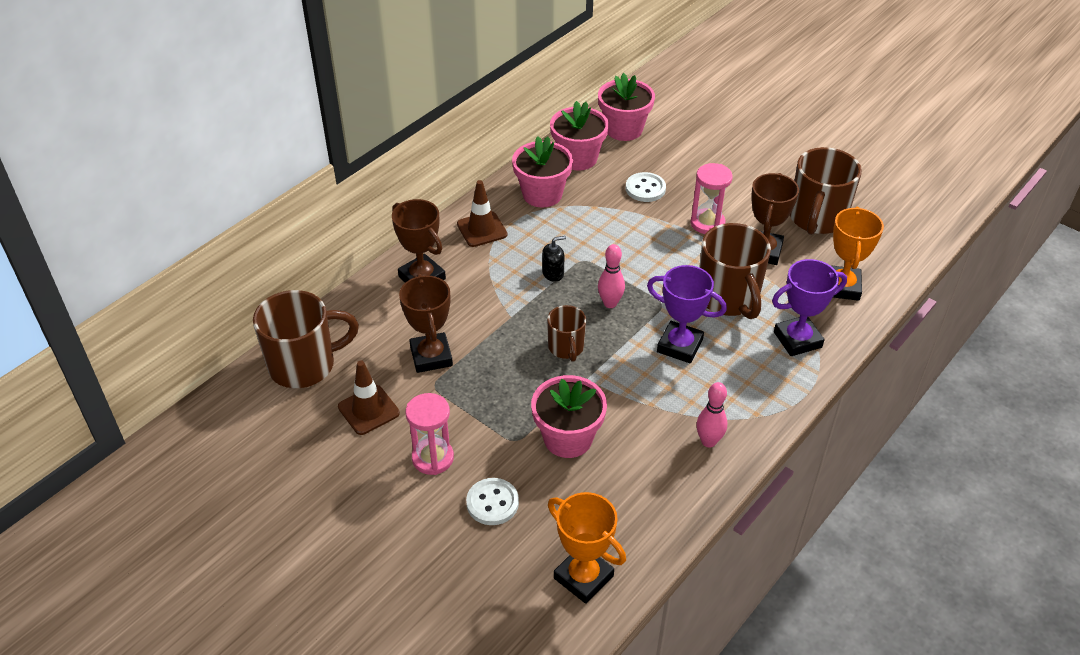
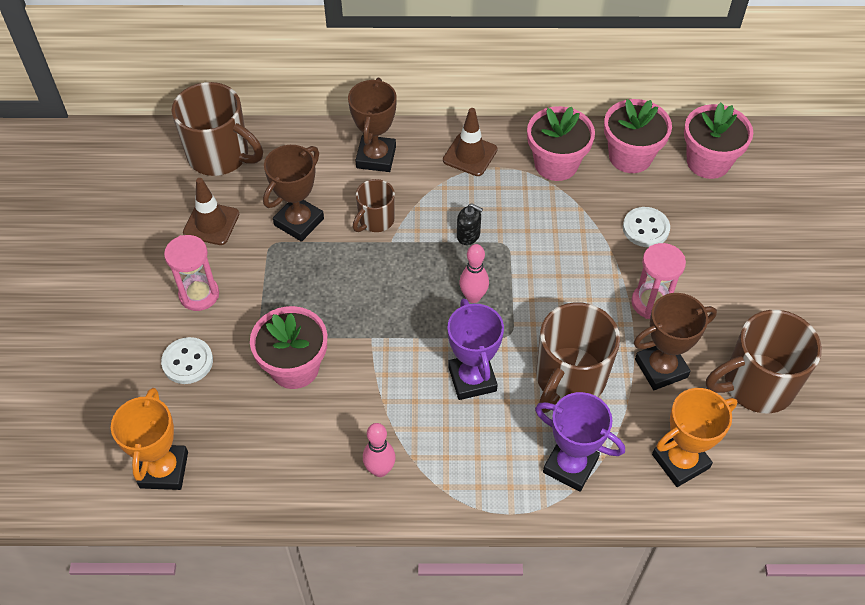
camera: 50 degrees right, 10 degrees up
brown mug [547,305,586,362] -> brown mug moved to [353,179,395,232]

